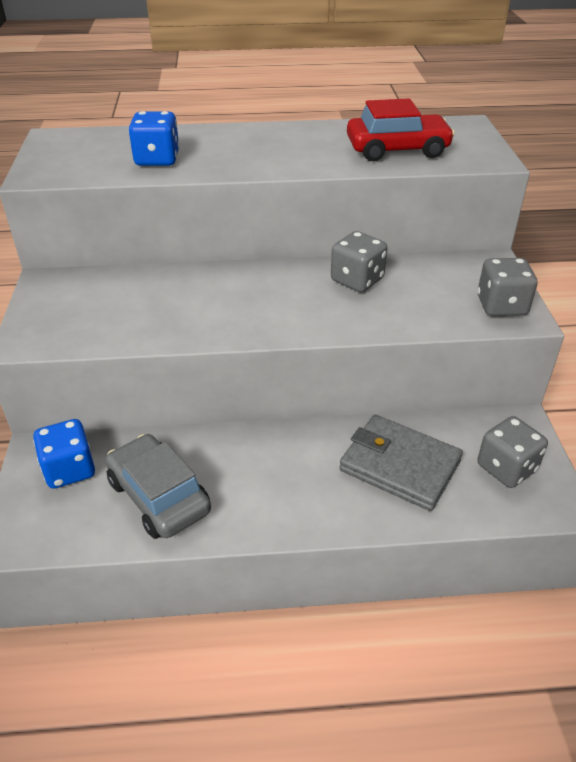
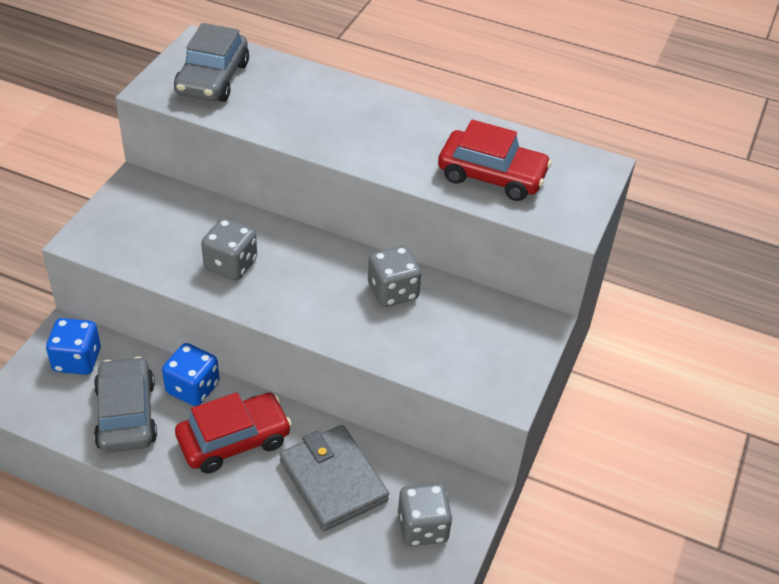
camera: 25 degrees right, 5 degrees up
blue dice [129,111,179,166] -> blue dice moved to [162,343,219,406]
grey dice [477,258,537,316] -> grey dice moved to [201,218,257,281]
none -> grey car [174,23,249,102]
none -> red car [175,392,292,474]

